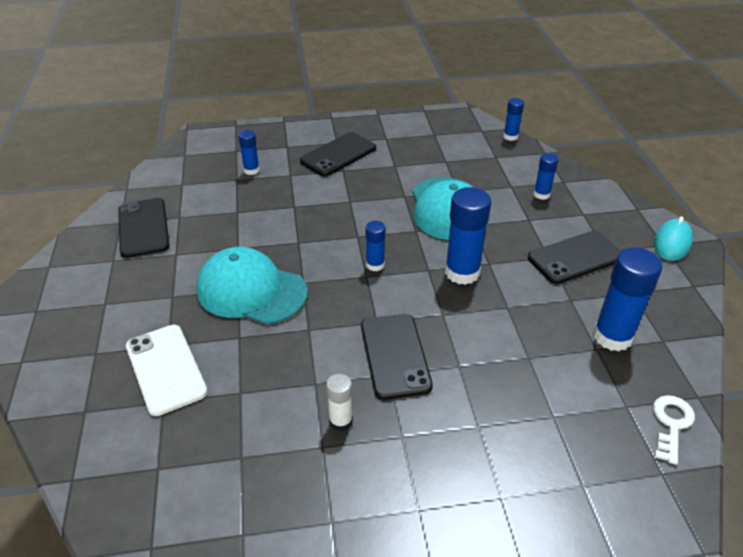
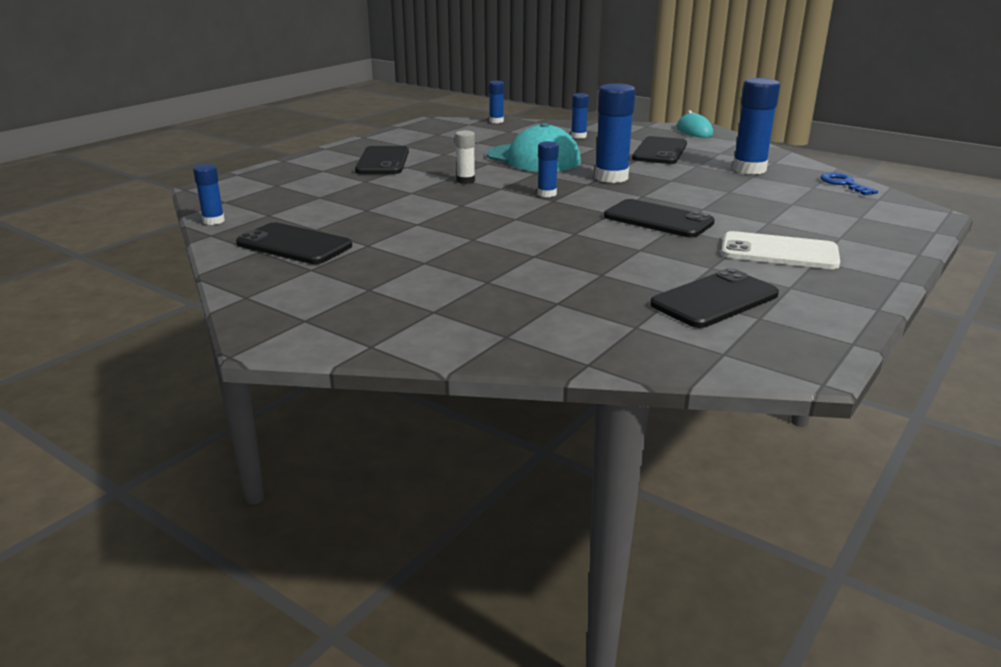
camera: 45 degrees left, 15 degrees down
white phone [126,325,207,416] -> white phone moved to [721,231,840,269]
turquoise cap [196,247,308,324] -> none
blue glue stick [238,130,260,175] -> blue glue stick moved to [193,164,225,225]
white glue stick [326,374,353,432] -> white glue stick moved to [455,130,475,184]
white key [653,395,695,465] -> blue key [820,172,878,195]
none -> black phone [650,268,779,328]

